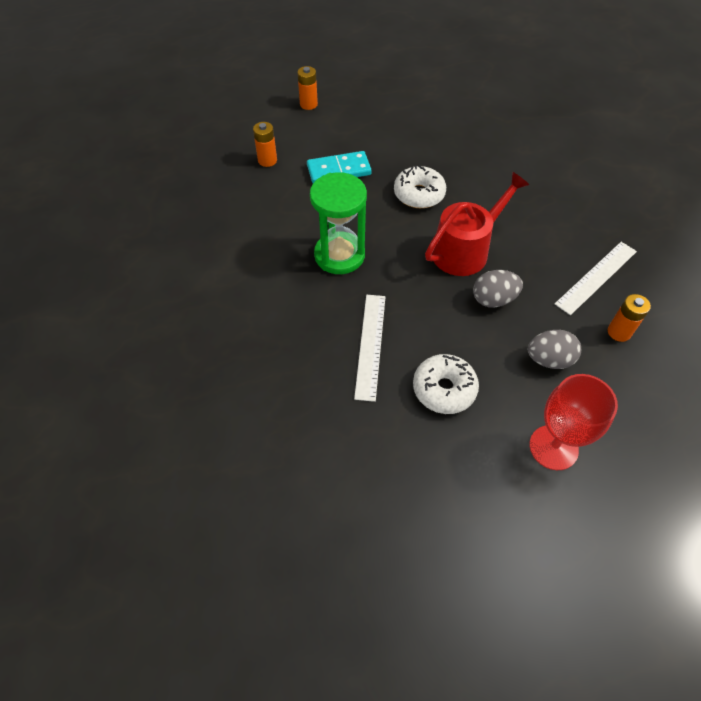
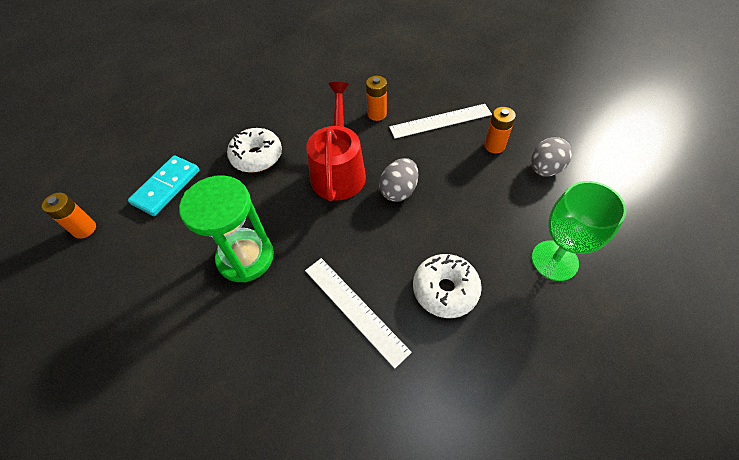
camera: 45 degrees left, 0 degrees up
orange battery [297,66,318,110] -> orange battery moved to [366,76,387,121]
grey egg [528,330,581,369] -> grey egg moved to [531,137,572,177]
red goblet [530,374,618,470] -> green goblet [531,181,627,281]
white ruler [555,242,637,315] -> white ruler turned 75 degrees clockwise [389,104,492,139]

